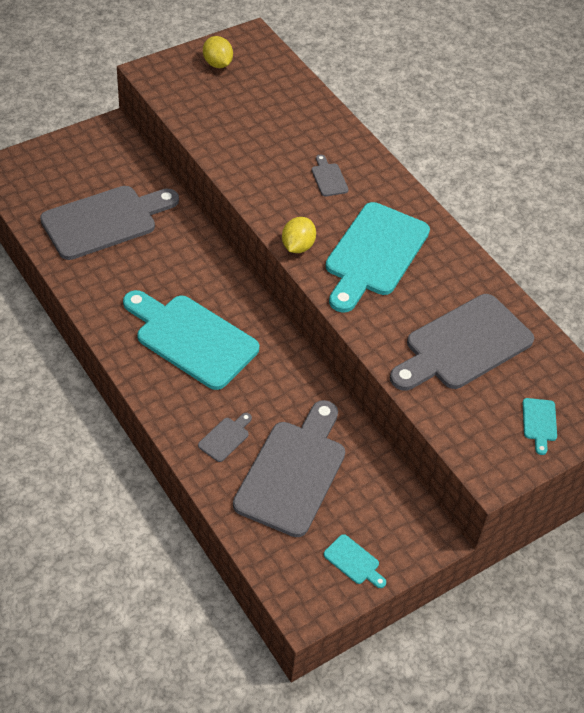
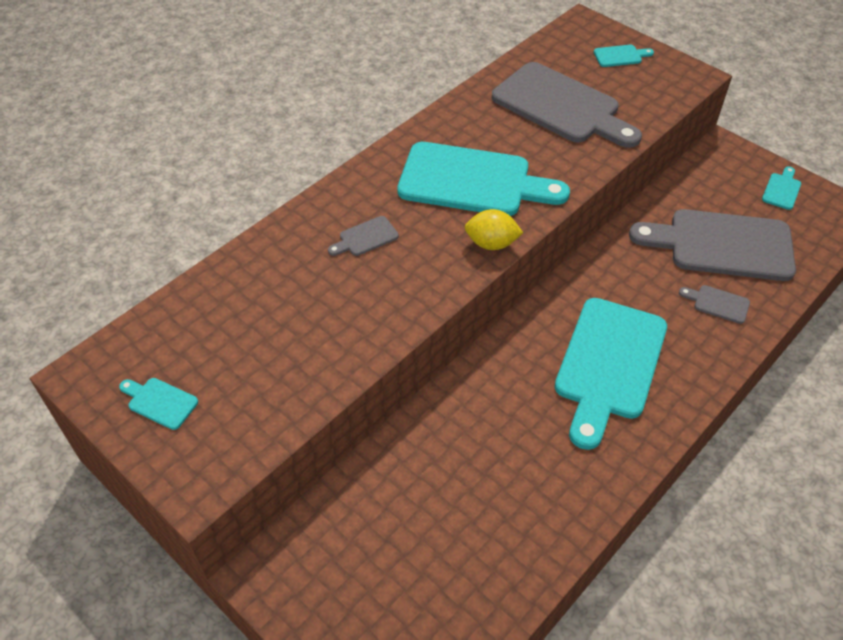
camera: 100 degrees left, 0 degrees up
grey cutting board [40,186,179,260] -> none
yellow lemon [203,36,233,68] -> turquoise cutting board [119,378,198,430]

